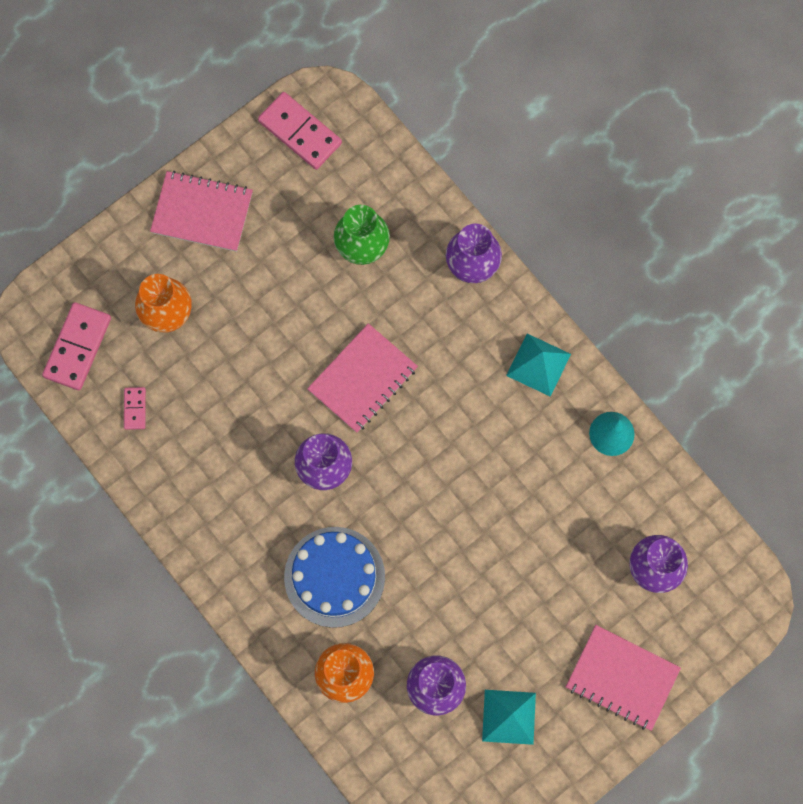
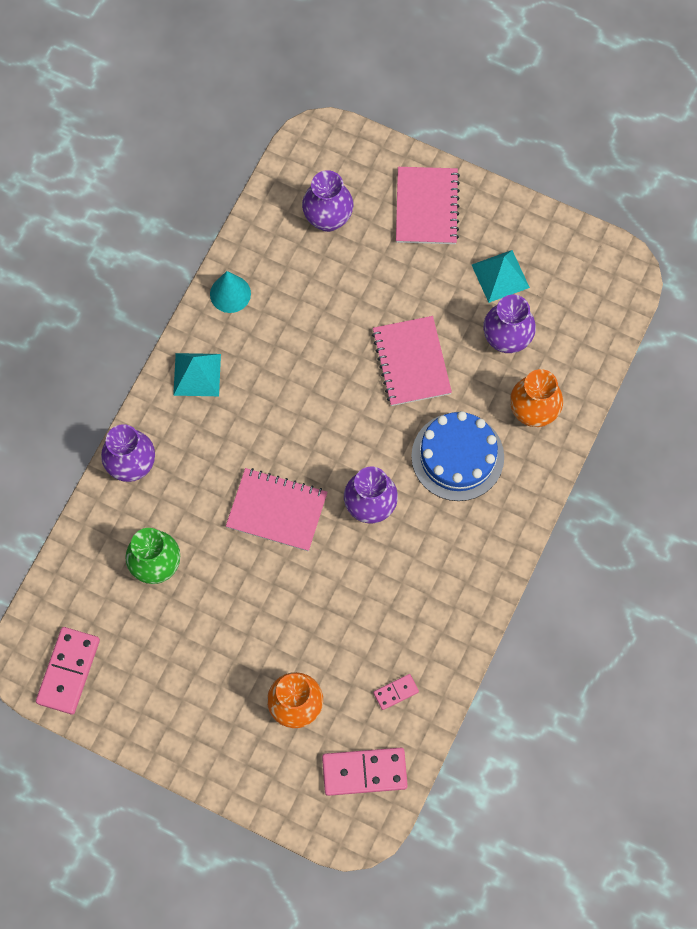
camera: 115 degrees left, 5 degrees down
pink notebook [150,171,253,252] -> pink notebook moved to [372,316,452,406]

